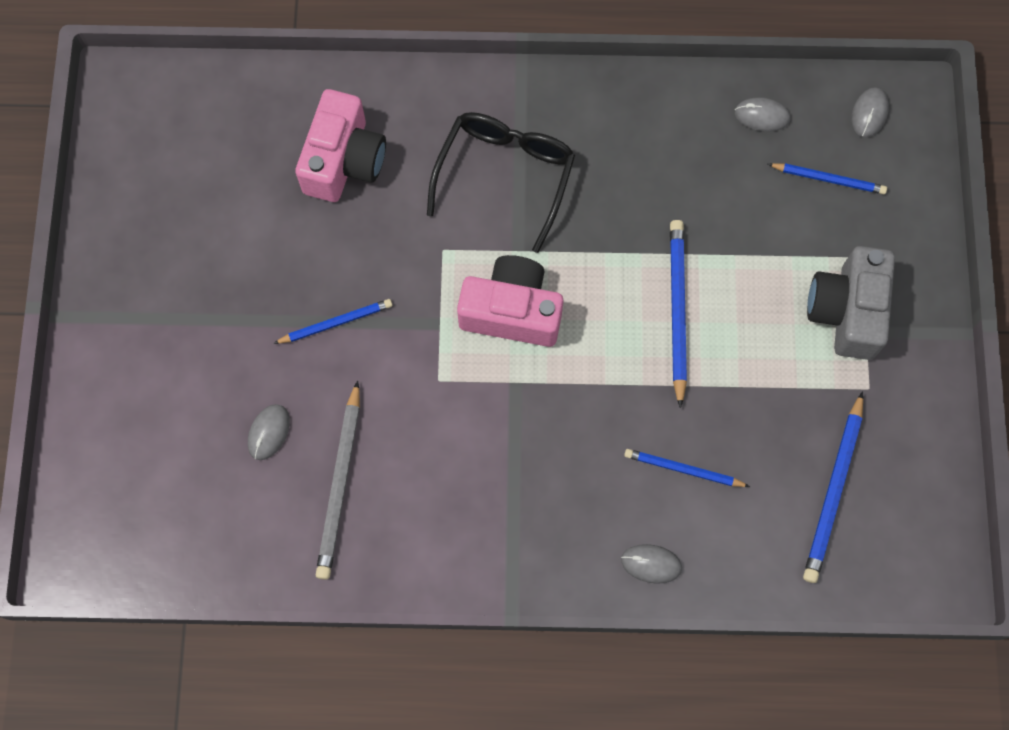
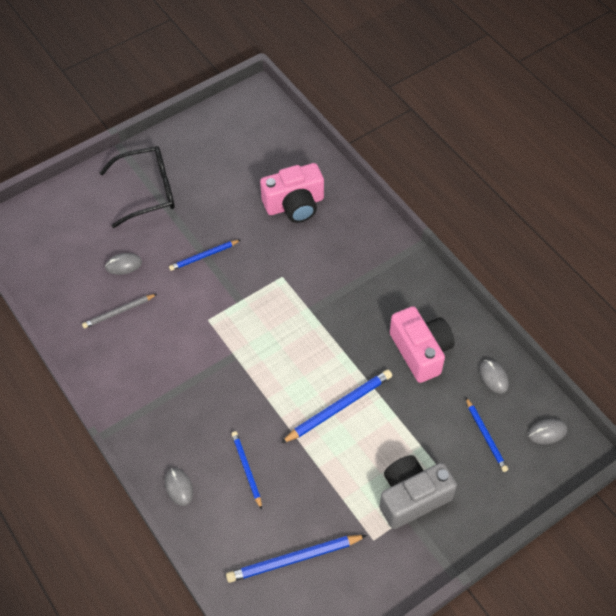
camera: 55 degrees right, 15 degrees down
blue pencil [273,299,392,344] -> blue pencil turned 120 degrees clockwise [169,240,240,271]
grey pencil [316,380,360,580] -> grey pencil [82,294,157,328], size x0.63
black glasses [427,112,575,253] -> black glasses moved to [99,146,175,228]
pink camera [457,255,563,347] -> pink camera moved to [390,306,454,383]

